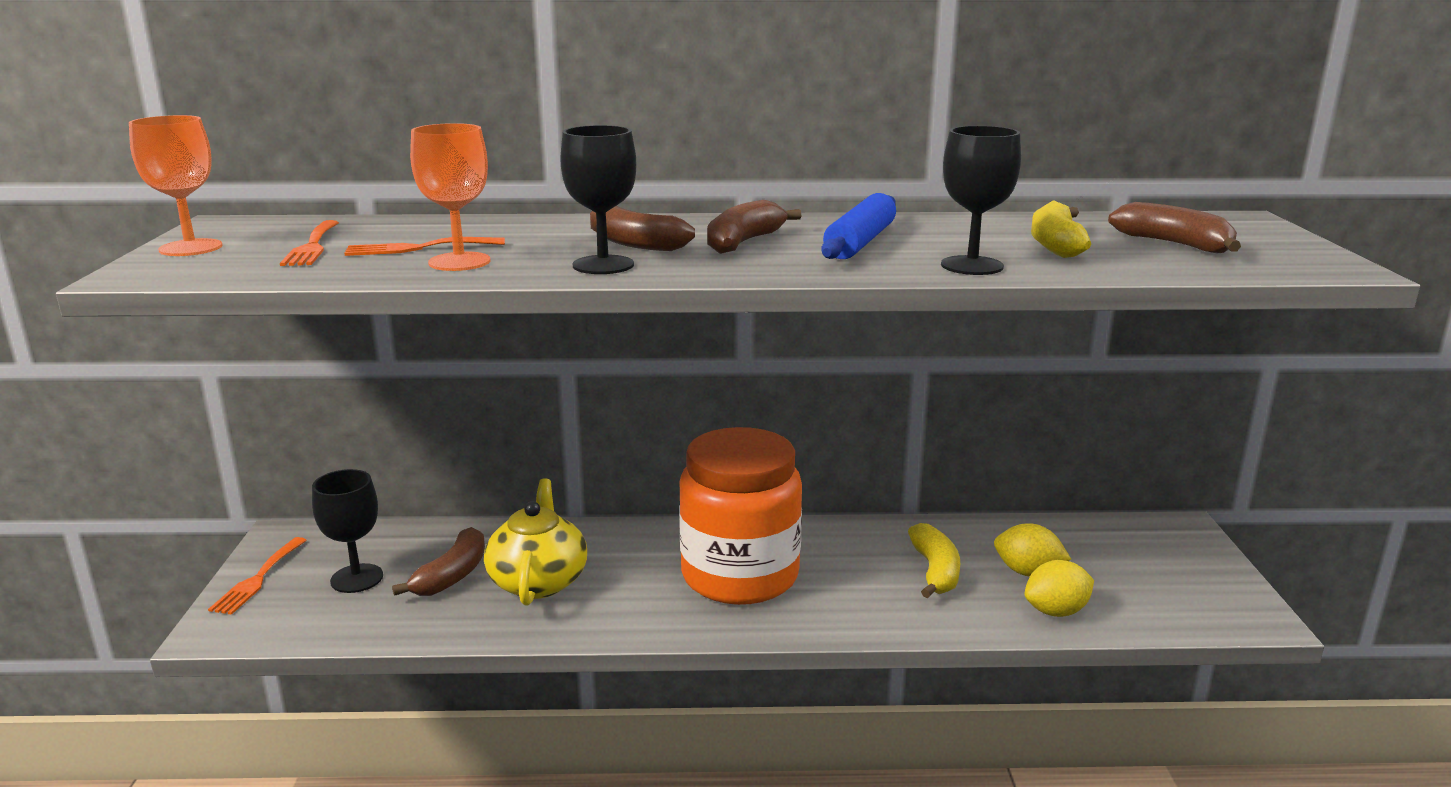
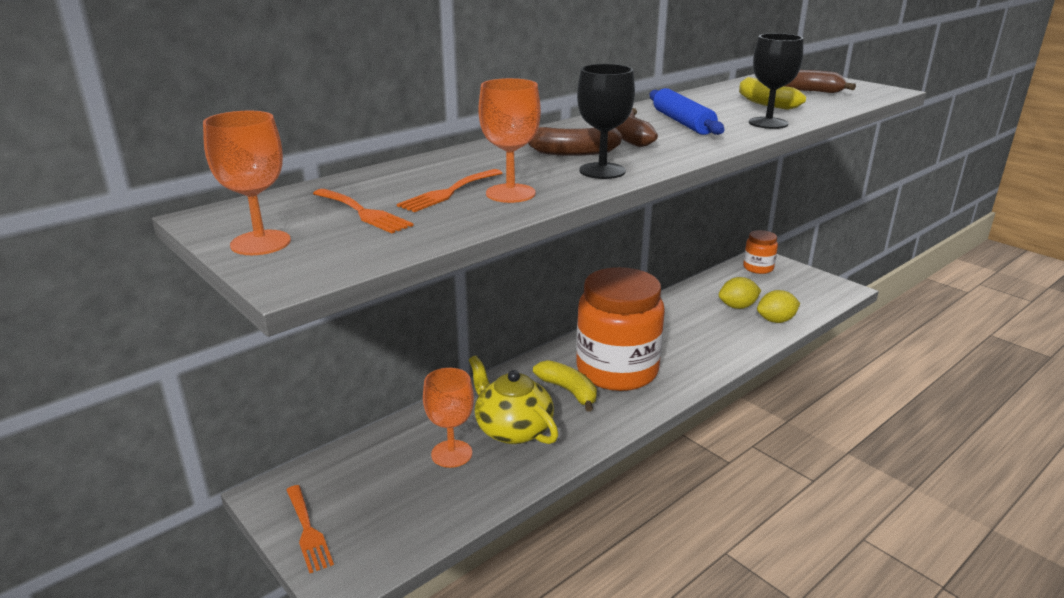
camera: 40 degrees left, 5 degrees up
black goblet [312,469,383,593] -> none
brown banana [392,527,485,596] -> orange goblet [423,368,474,468]
yellow banana [908,523,960,598] -> yellow banana moved to [533,360,597,412]
yellow lemon [1025,560,1094,617] -> yellow lemon turned 45 degrees clockwise [757,290,800,323]
none -> orange jar [743,230,778,274]

